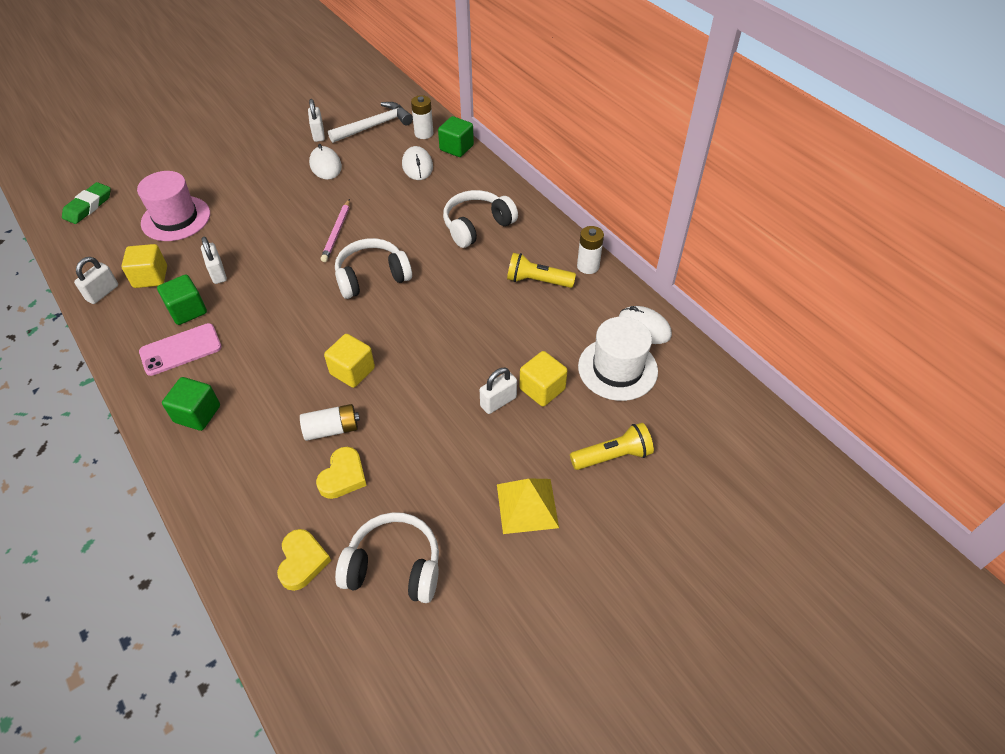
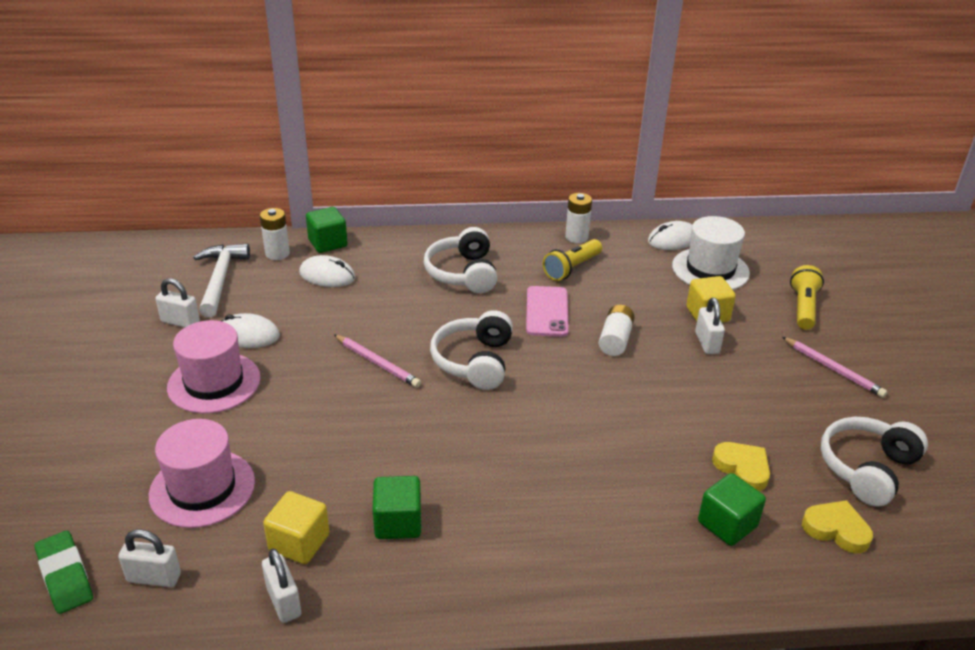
camera: 60 degrees left, 15 degrees down
pink phone [139,323,222,376] -> pink phone moved to [526,286,569,337]
green cube [162,377,220,431] -> green cube moved to [698,473,766,546]
white padlock [201,237,227,284] -> white padlock moved to [118,529,181,587]
white battery [300,404,360,441] -> white battery moved to [599,305,635,356]
yellow cube [324,334,375,388] -> none
yellow pyramid [497,479,559,534] -> pink pencil [782,337,887,398]
none -> pink hat [167,320,261,413]

